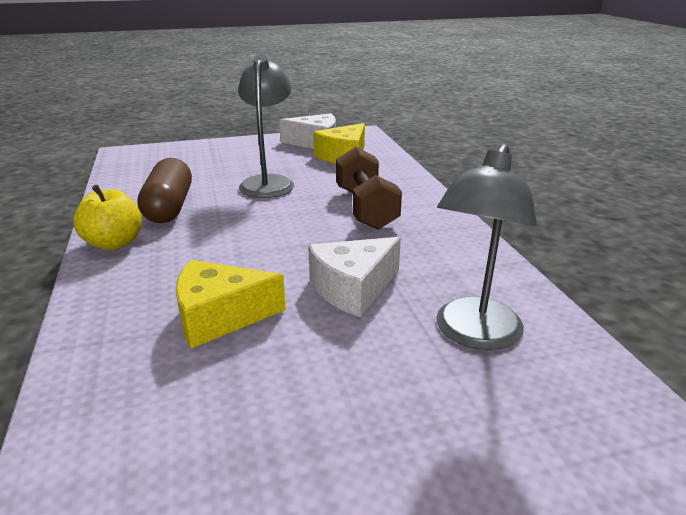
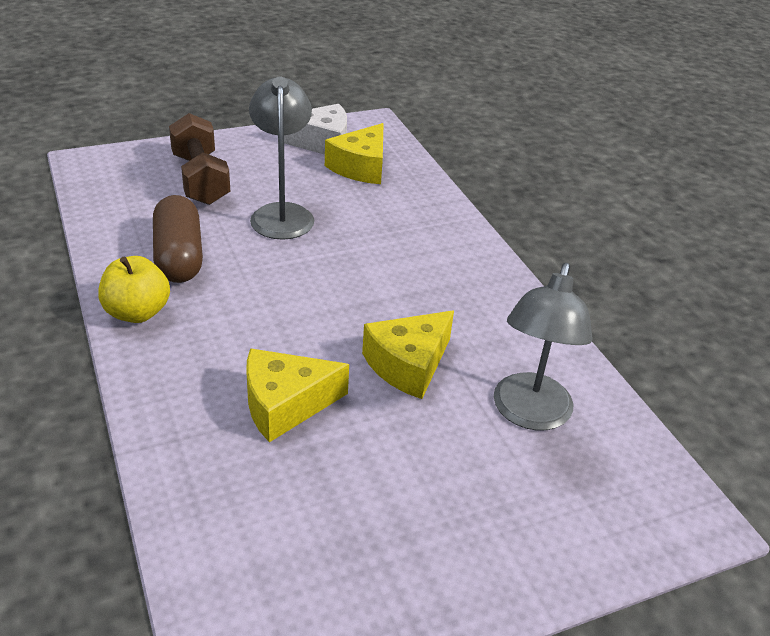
camera: 10 degrees left, 10 degrees up
white cheese [308,237,401,317] -> yellow cheese [362,311,454,399]
brown dumbbell [336,147,402,230] -> brown dumbbell moved to [169,113,230,205]

